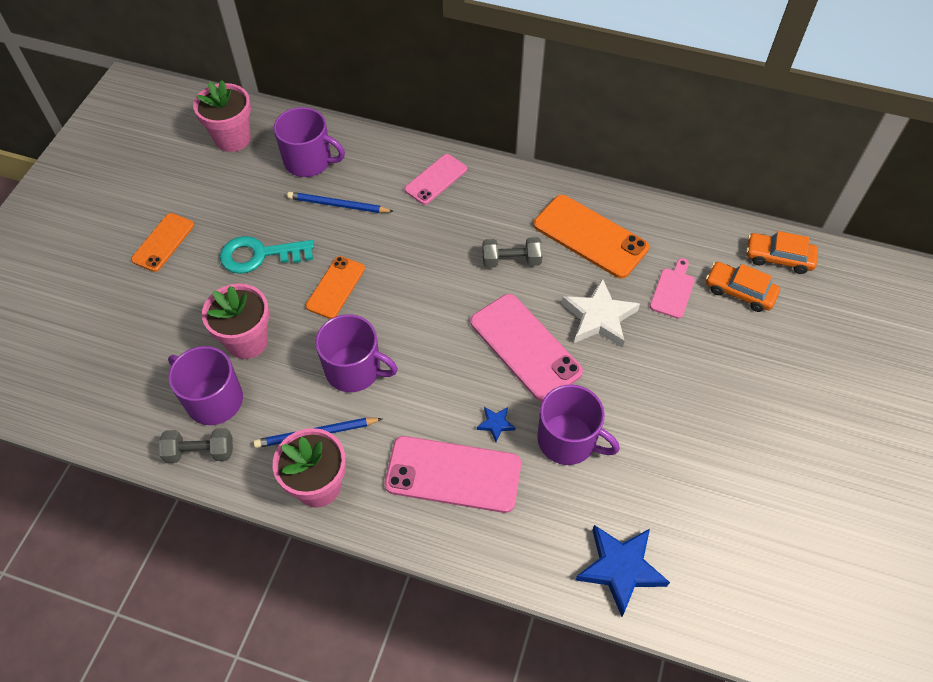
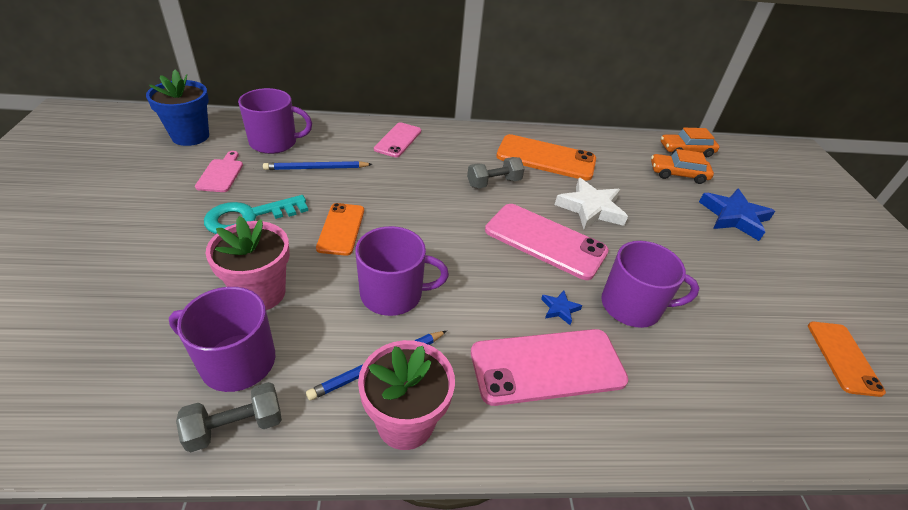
camera: 25 degrees left, 15 degrees down
orange phone [131,213,194,272] -> orange phone moved to [808,322,886,397]
pink flower pot [193,80,251,152] -> blue flower pot [146,70,209,146]
blue star [576,525,670,617] -> blue star moved to [699,189,775,241]
pink cutting board [650,258,695,319] -> pink cutting board moved to [195,151,243,192]

